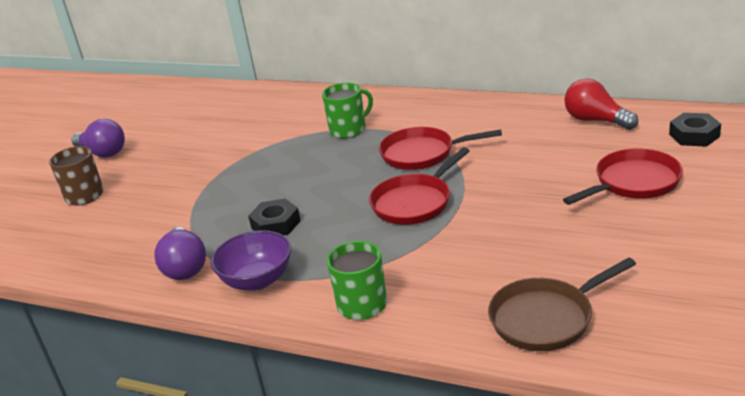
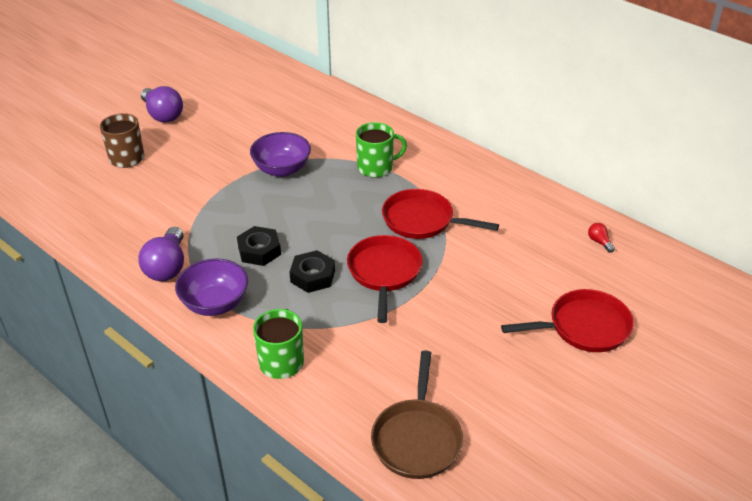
camera: 15 degrees right, 10 degrees up
red pan [369,147,470,225] -> red pan turned 120 degrees clockwise [347,235,423,323]
brown pan [488,258,636,351] -> brown pan turned 75 degrees counterclockwise [371,350,463,479]
red light bulb [564,79,638,130] -> red light bulb [588,223,615,253], size x0.45
black nut [669,113,721,147] -> black nut moved to [290,250,335,293]
none -> purple bowl [250,132,311,177]

